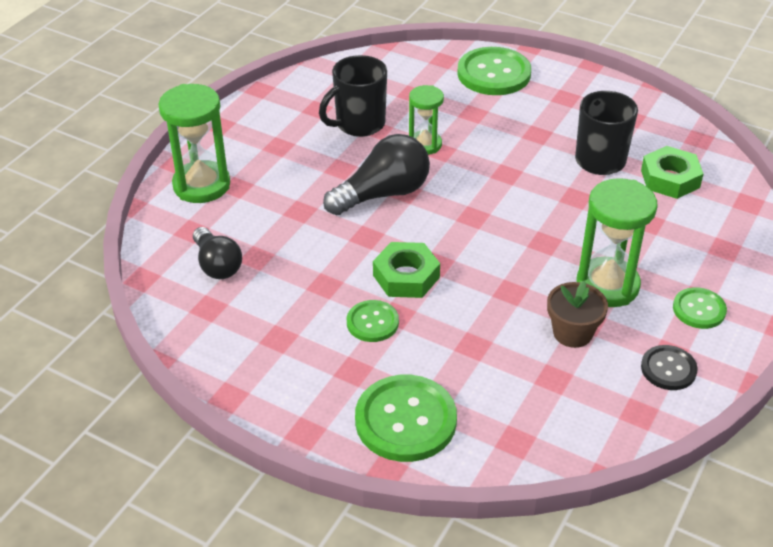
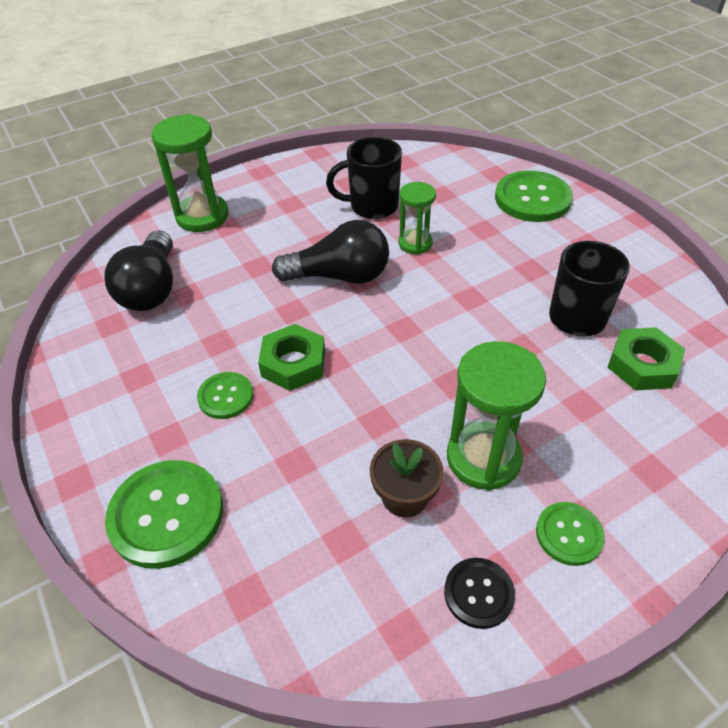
camera: 30 degrees right, 5 degrees up
black light bulb [193,227,242,279] -> black light bulb [104,230,173,311], size x1.51

